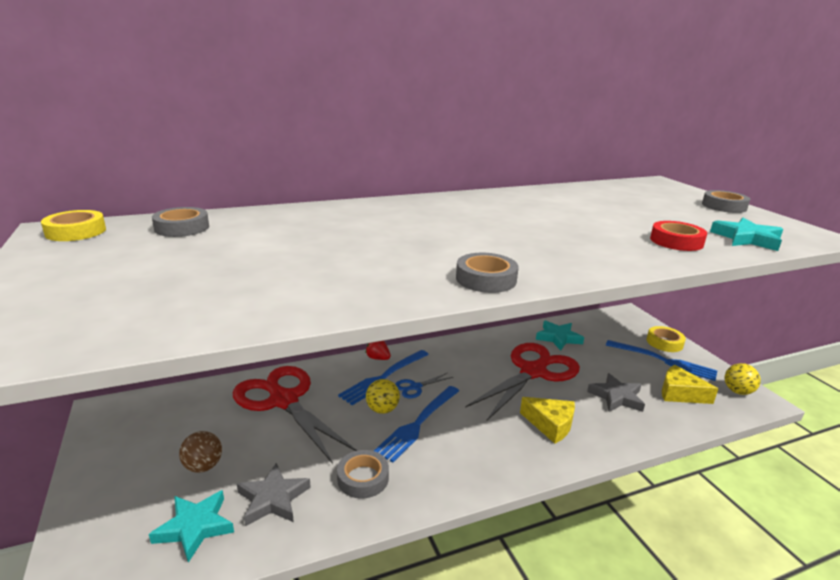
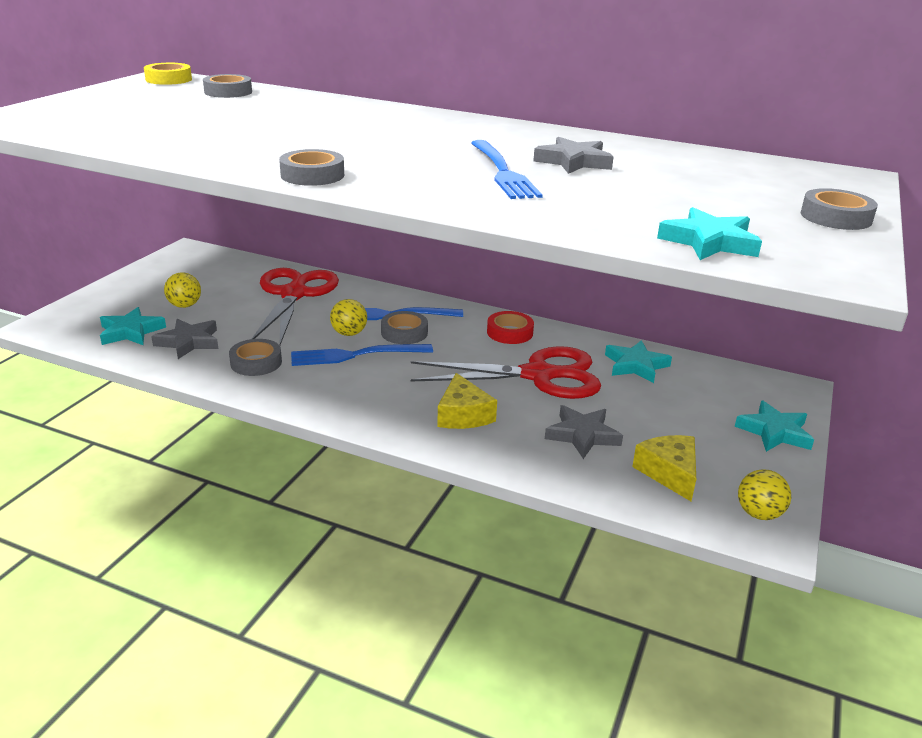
camera: 45 degrees right, 5 degrees up
brown ball [179,431,222,473] -> yellow ball [164,272,201,308]
red strawberry [366,341,391,360] -> none
blue scissors [395,373,453,399] -> grey tape [381,311,428,344]
blue fork [606,340,717,381] -> blue fork moved to [471,140,543,199]
yellow tape [647,326,686,352] -> turquoise star [735,401,814,452]
red tape [650,221,707,251] -> red tape moved to [487,311,534,344]
none -> grey star [533,137,614,174]

